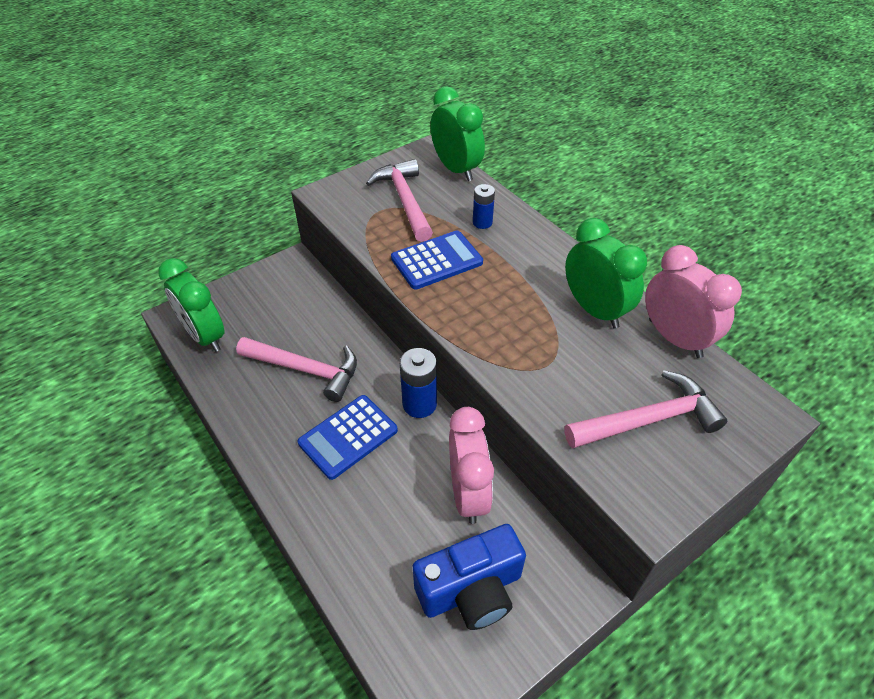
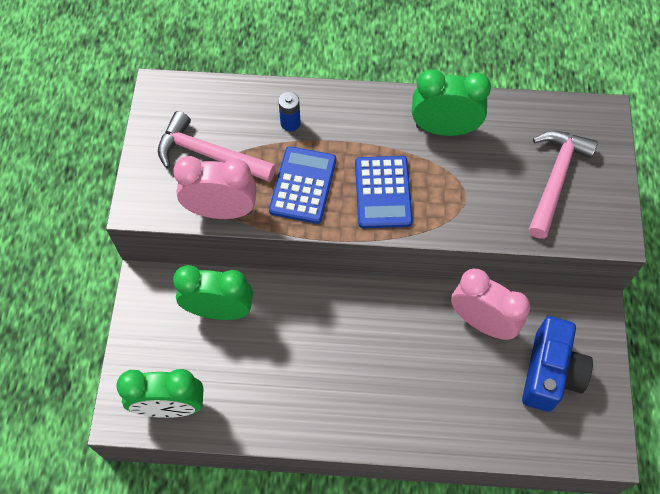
camera: 50 degrees left, 15 degrees up
pink hammer [236,337,357,402] -> none
blue calculator [298,395,398,480] -> blue calculator moved to [355,156,413,228]
blue battery [400,348,437,418] -> none
green clock [430,86,485,181] -> green clock moved to [173,265,253,320]
pink clock [645,245,742,358] -> pink clock moved to [173,156,257,219]

